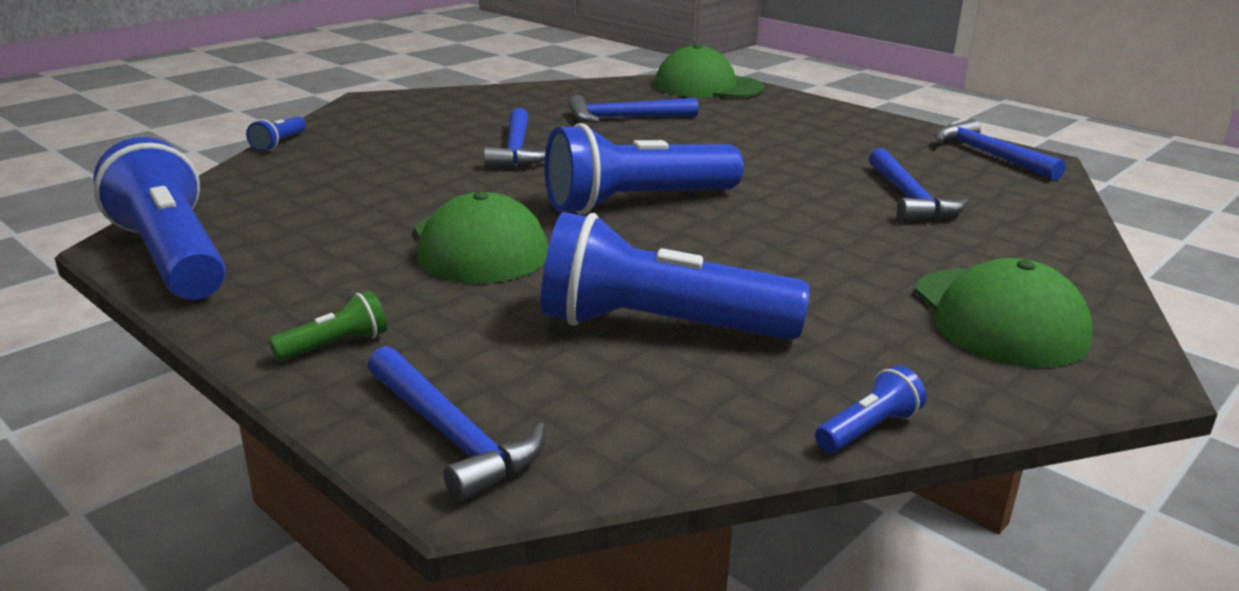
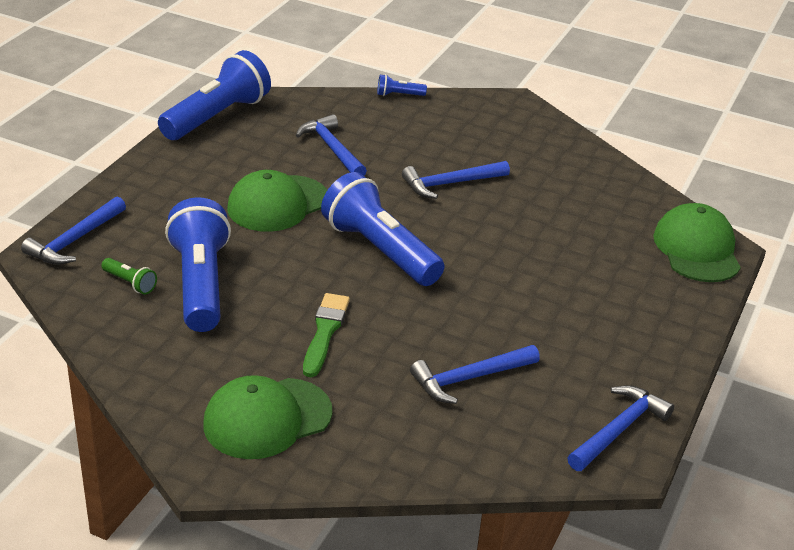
camera: 70 degrees right, 10 degrees up
green flashlight [269,290,387,361] -> green flashlight moved to [101,258,157,295]
blue hammer [569,95,698,123] -> blue hammer moved to [296,114,367,176]
blue flashlight [815,365,926,453] -> none
none -> green brush [303,293,350,377]

